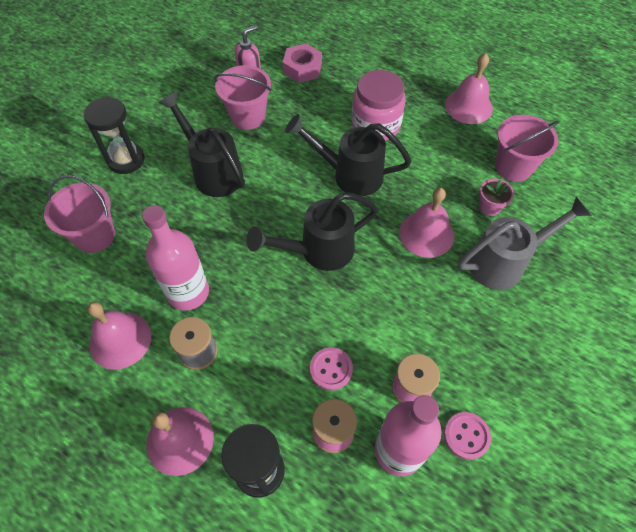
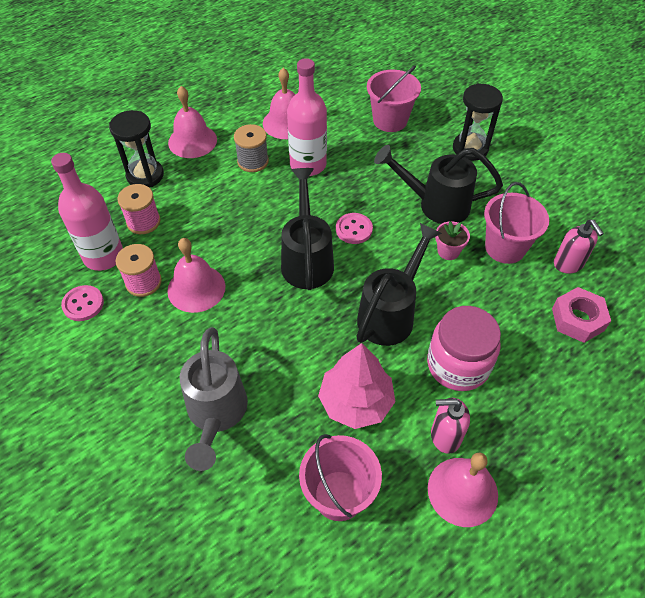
camera: 110 degrees right, 5 degrees down
black watering can [159,92,245,197] -> black watering can turned 150 degrees counterclockwise [374,145,503,224]
pink button [310,347,353,390] -> pink button moved to [336,213,373,244]
pink bell [399,188,454,258] -> pink bell moved to [167,238,225,313]
pink flower pot [479,178,514,216] -> pink flower pot moved to [435,221,470,260]
none -> pink tree [318,343,396,429]
none -> pink soap dispenser [431,398,470,454]

